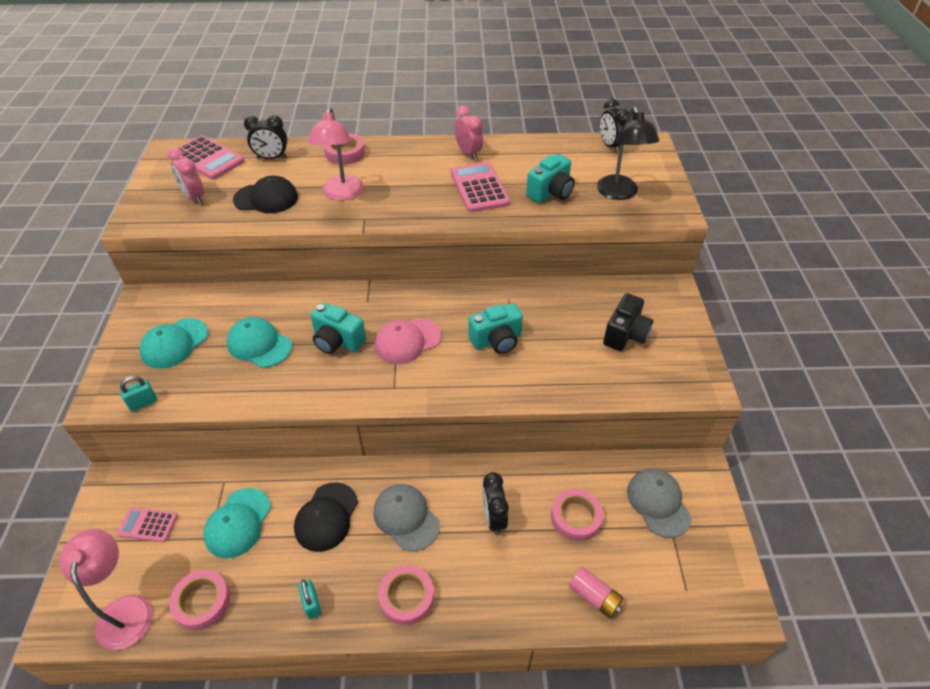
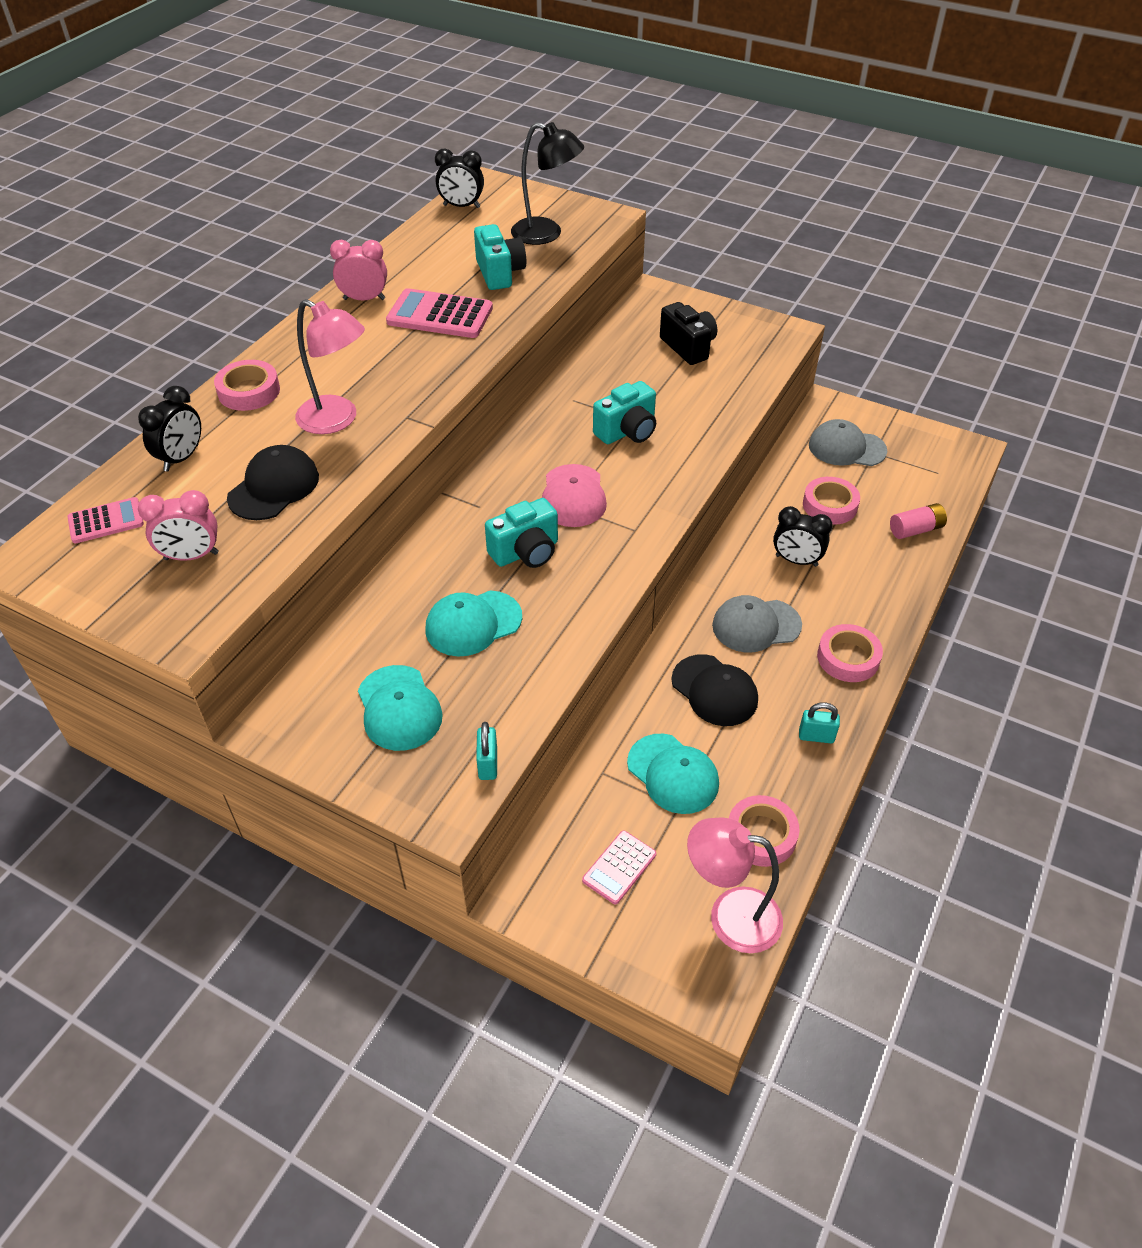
camera: 60 degrees left, 0 degrees up
pink calculator [174,135,244,180] -> pink calculator [67,497,144,544], size x0.59
turquoise camera [469,303,523,354] -> turquoise camera turned 45 degrees clockwise [593,381,656,444]

